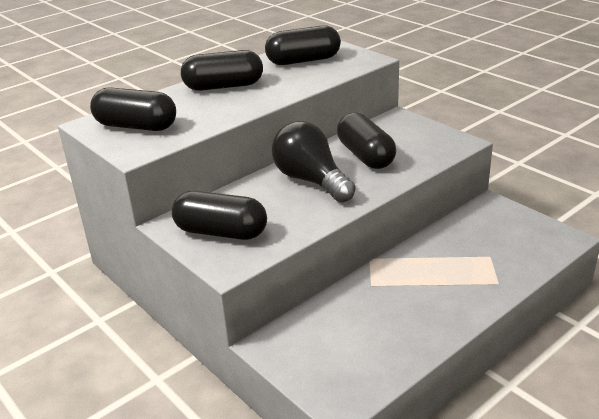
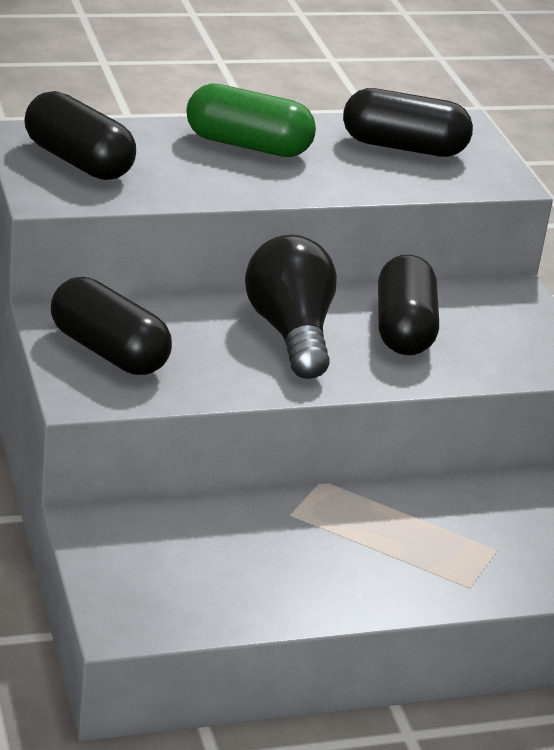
camera: 20 degrees right, 0 degrees up
black capsule [181,50,263,91] -> green capsule [186,83,316,157]

